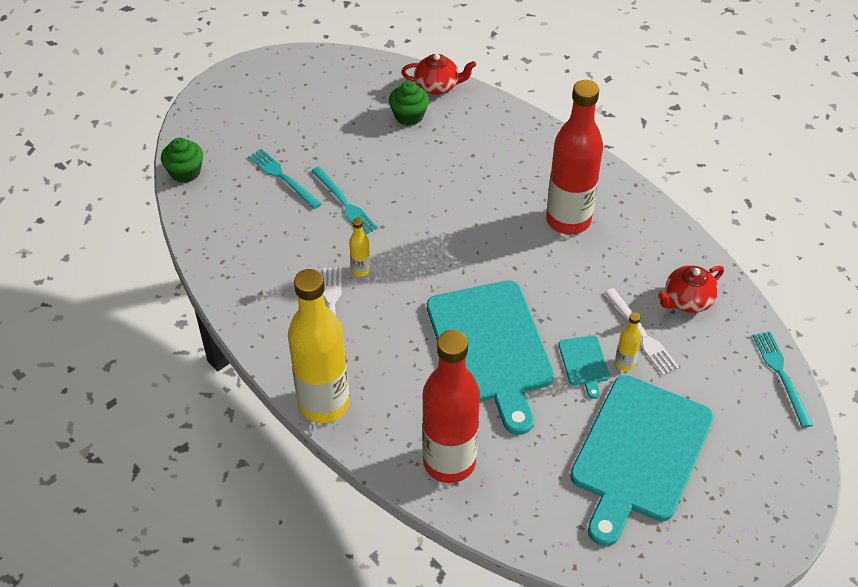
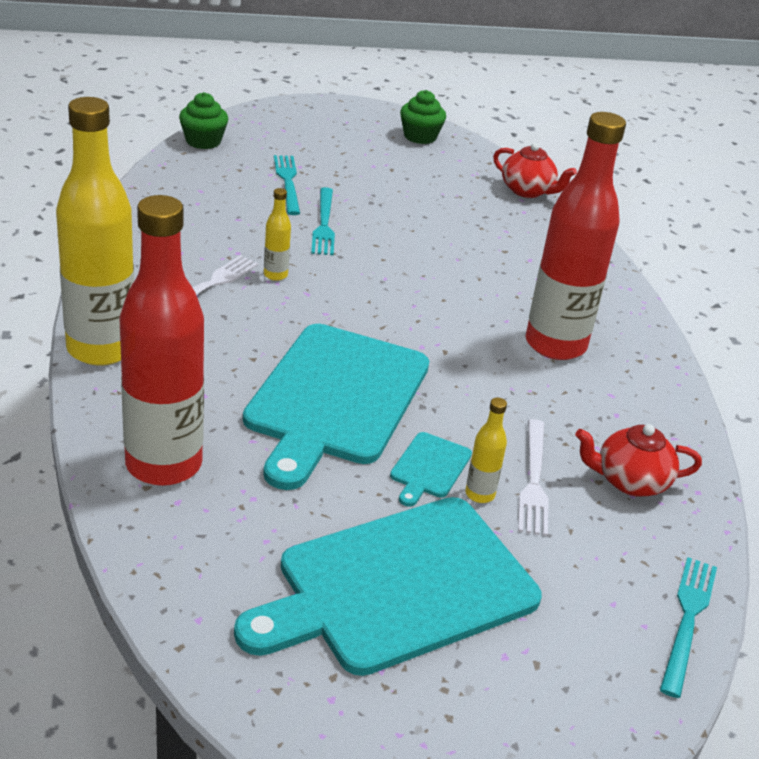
camera: 30 degrees right, 15 degrees down
green cupcake [389,81,429,126] -> green cupcake moved to [400,90,446,144]

